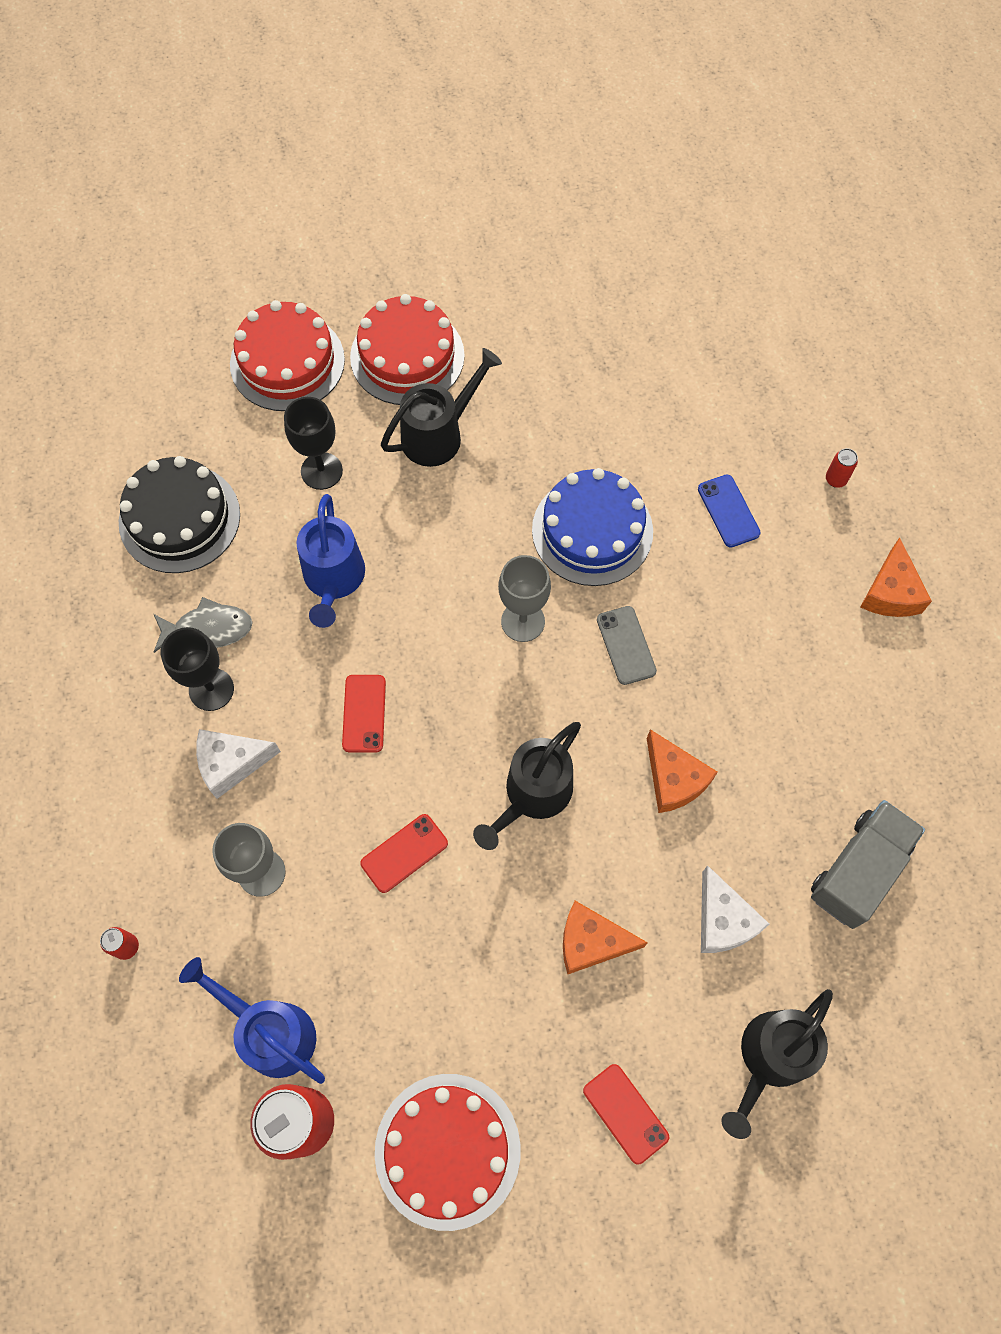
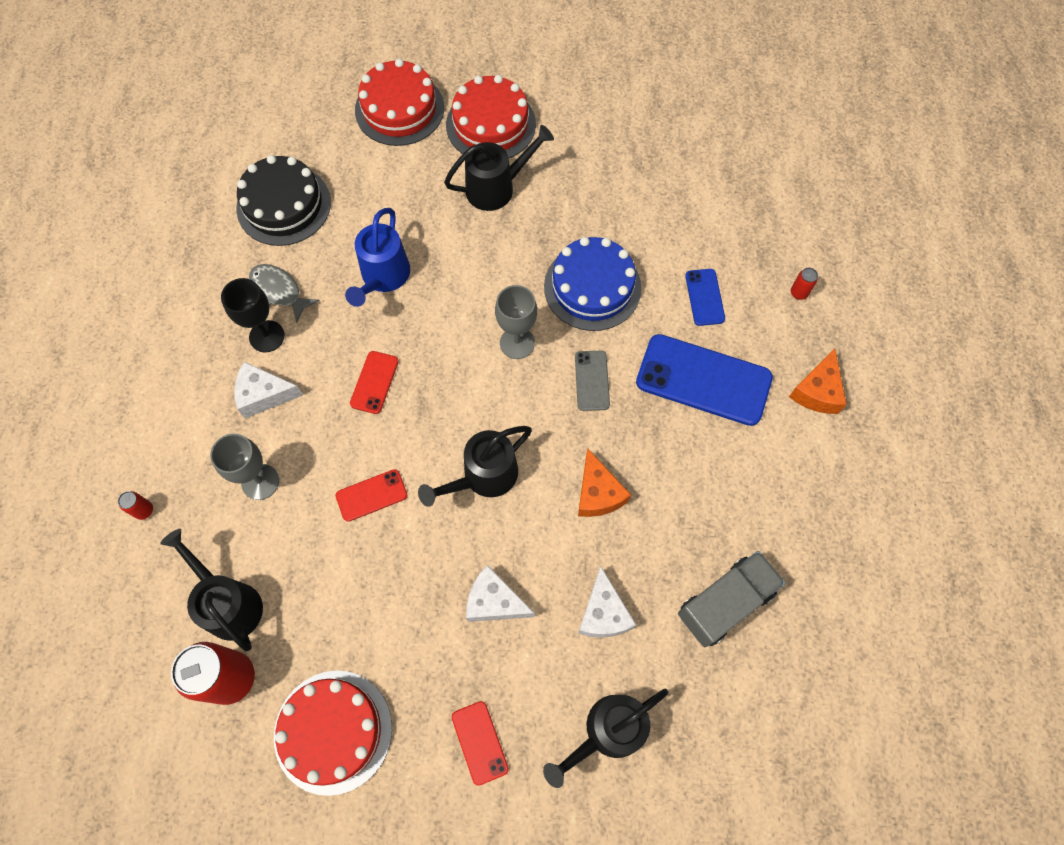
camera: 15 degrees right, 0 degrees up
grey fish [154,597,253,653] -> grey fish turned 150 degrees counterclockwise [249,264,320,323]
blue watering can [179,957,325,1084] -> black watering can [160,529,263,651]
black goblet [284,397,343,490] -> none
orange cheese [563,901,648,974] -> white cheese [466,565,535,622]
none -> blue phone [636,334,773,426]

